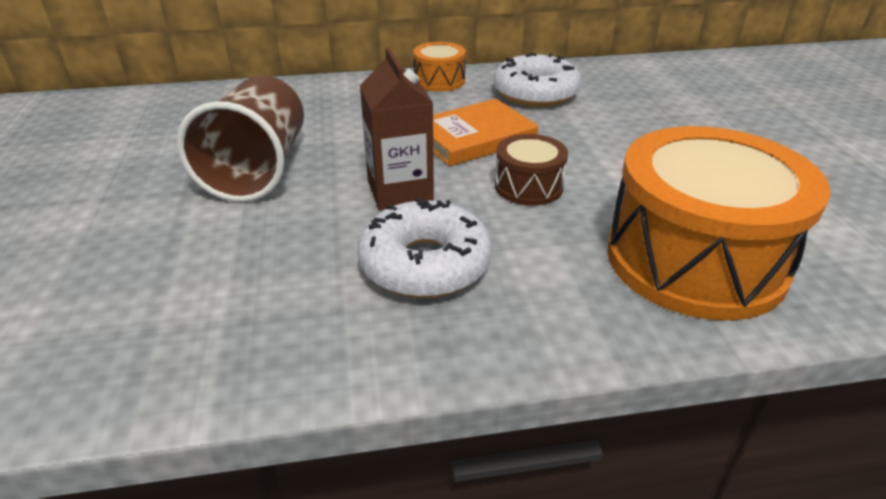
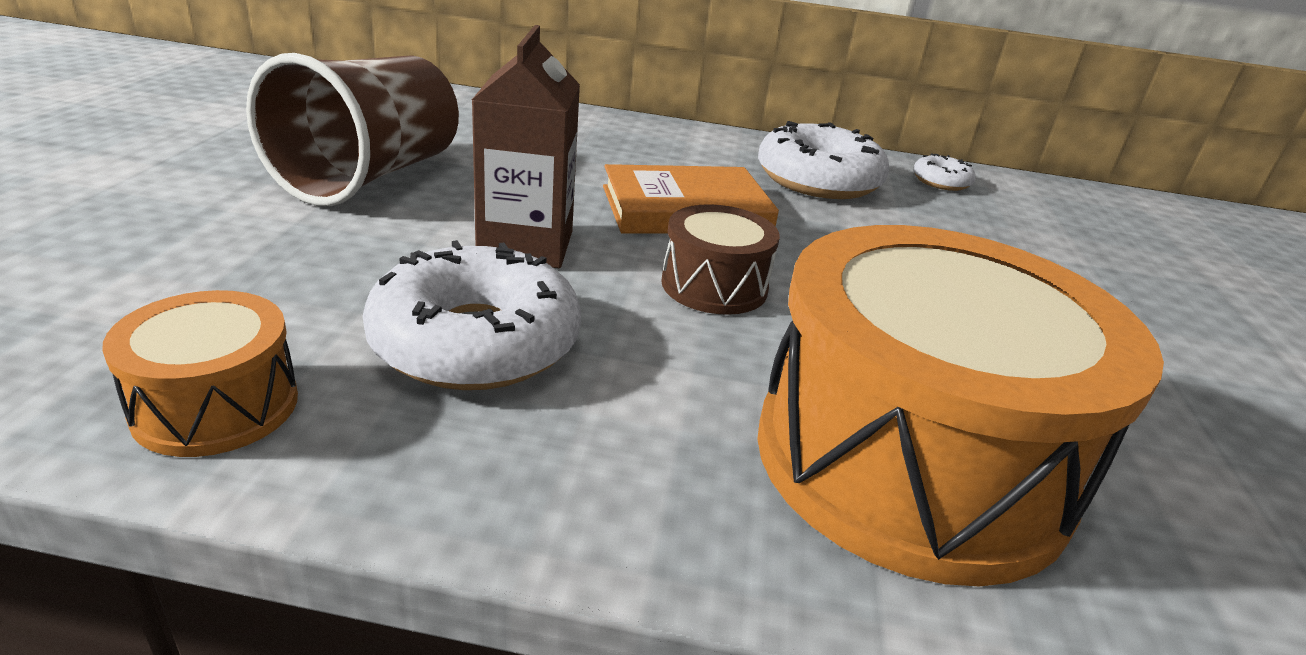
camera: 15 degrees right, 5 degrees down
orange drum [413,42,466,92] -> orange drum moved to [102,290,298,457]
none -> white donut [913,154,976,191]

